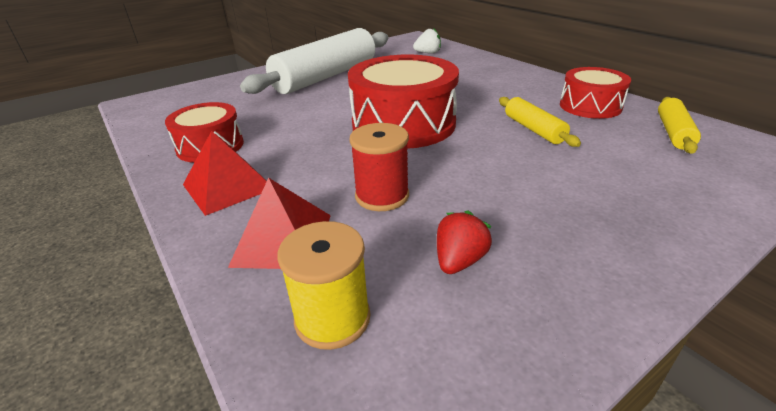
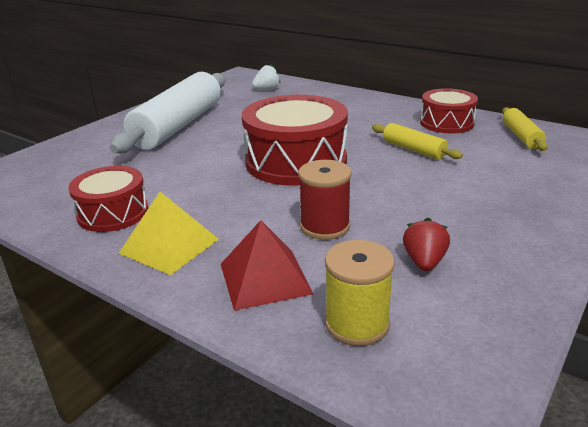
camera: 20 degrees left, 5 degrees down
red pyramid [183,131,267,216] -> yellow pyramid [119,192,219,275]

